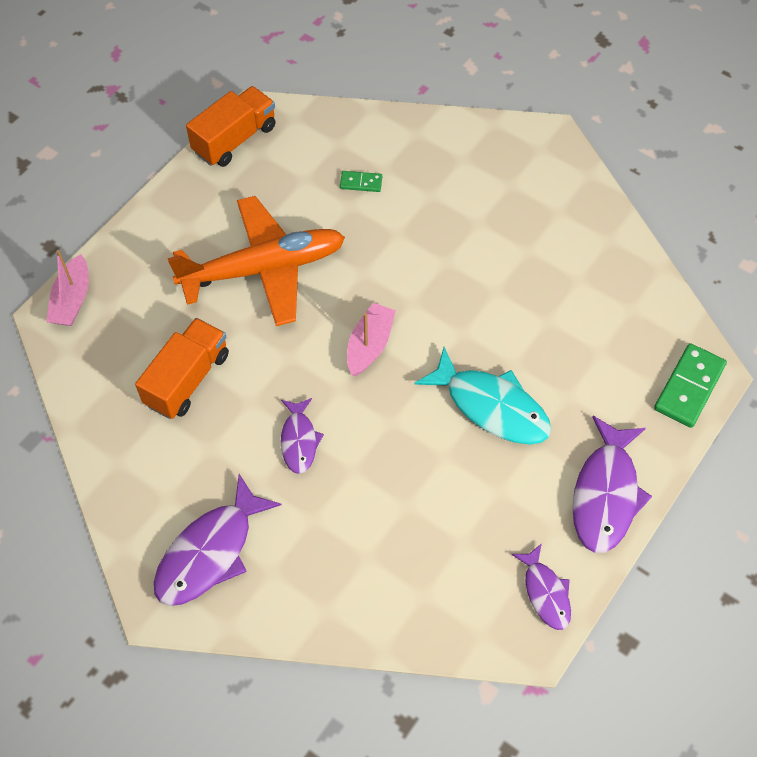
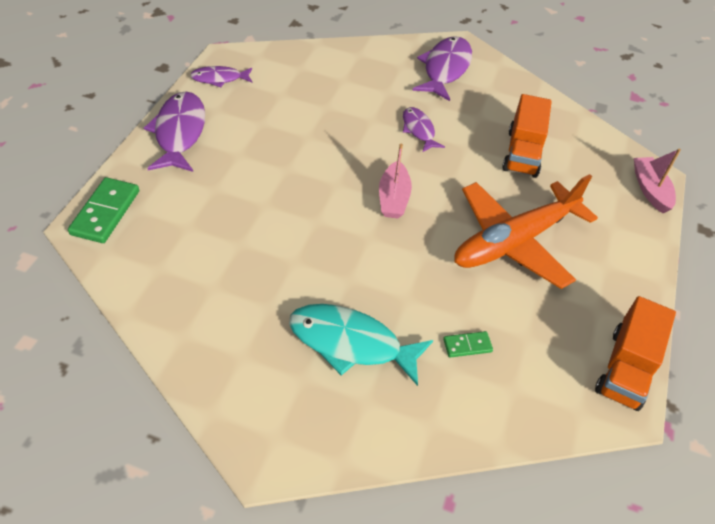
camera: 160 degrees right, 10 degrees down
turquoise fish [414,347,551,445] -> turquoise fish moved to [289,304,433,386]
purple fish [511,543,571,630] -> purple fish turned 60 degrees counterclockwise [190,66,253,87]

